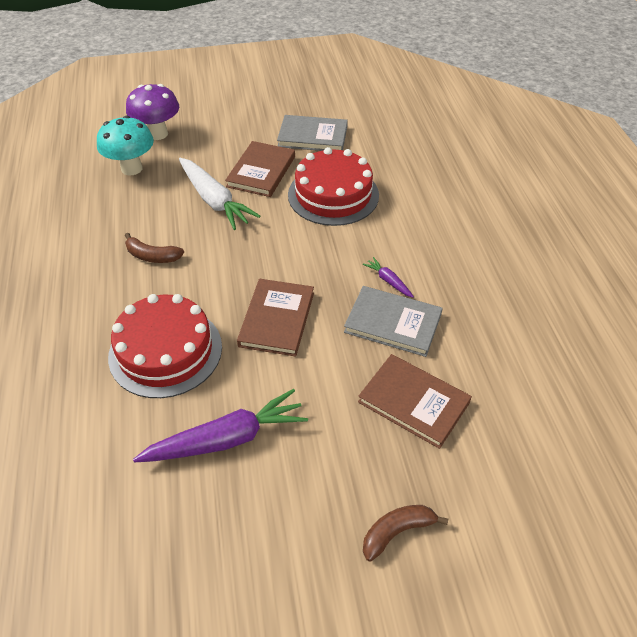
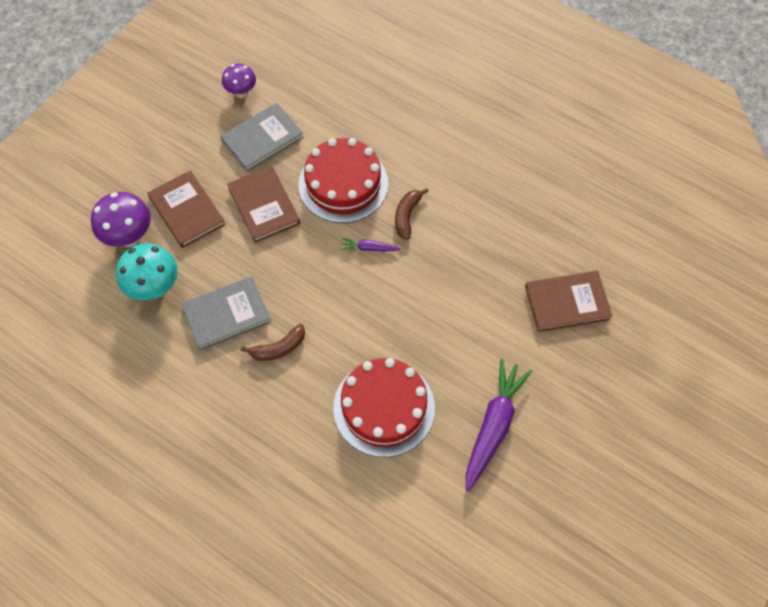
camera: 45 degrees left, 15 degrees up
white carrot [179,158,260,230] -> none
brown book [237,279,314,357] -> brown book moved to [147,170,226,248]
grey book [344,286,443,357] -> grey book moved to [182,276,271,351]
purple carrot [363,257,414,298] -> purple carrot moved to [341,238,400,251]
brown banana [363,505,448,562] -> brown banana moved to [395,188,429,240]
none -> purple mushroom [222,64,256,98]

